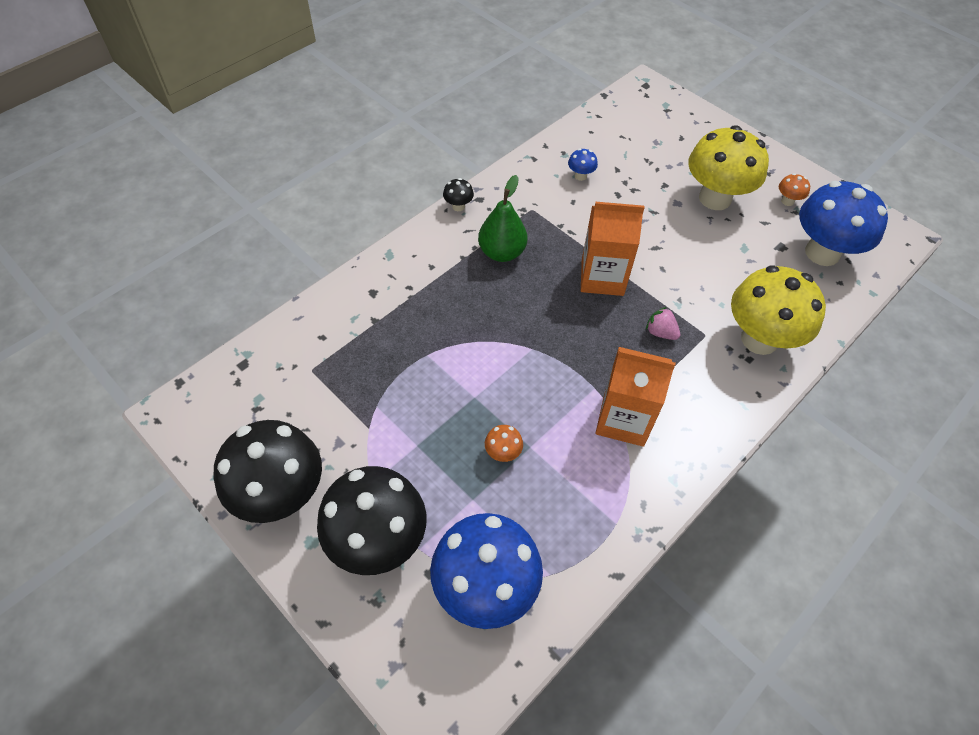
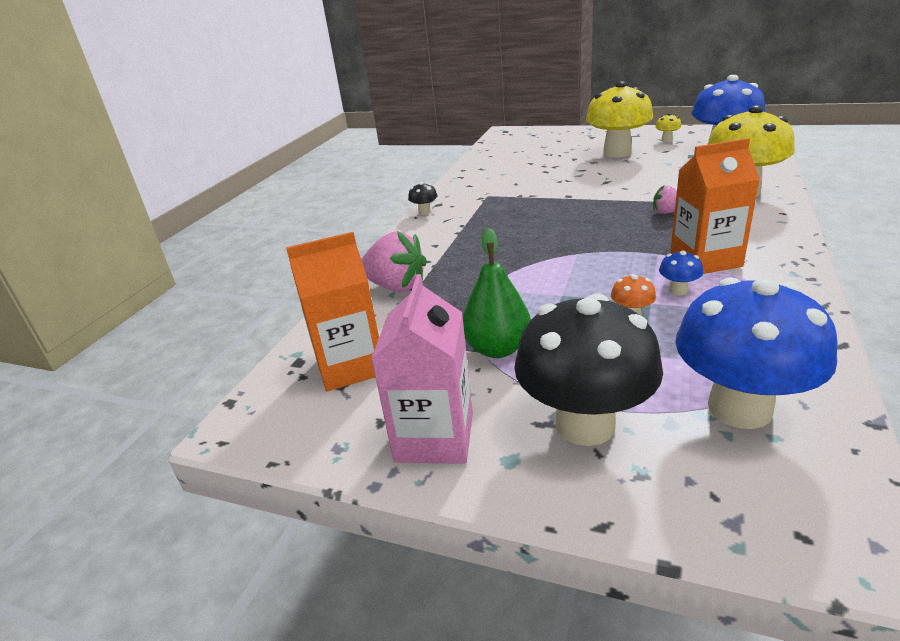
camera: 20 degrees left, 25 degrees down
black mushroom [213,420,322,523] -> pink carton [371,274,473,464]
green pear [478,175,527,262] -> green pear moved to [463,228,531,358]
blue mushroom [568,148,598,181] -> blue mushroom moved to [659,251,703,295]
orange carton [581,202,645,296] -> orange carton moved to [286,232,379,391]
orange mushroom [779,173,810,206] -> yellow mushroom [655,113,681,142]
none -> pink strawberry [361,231,427,292]

